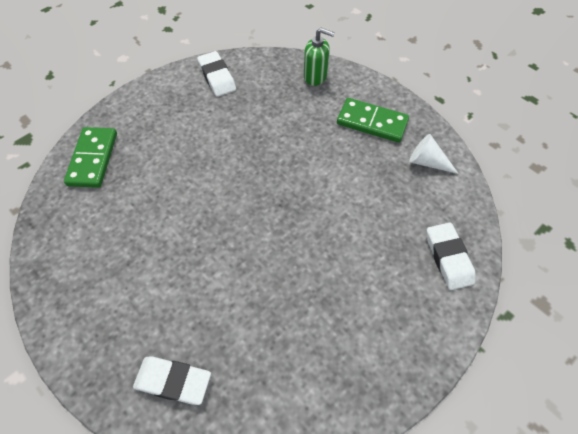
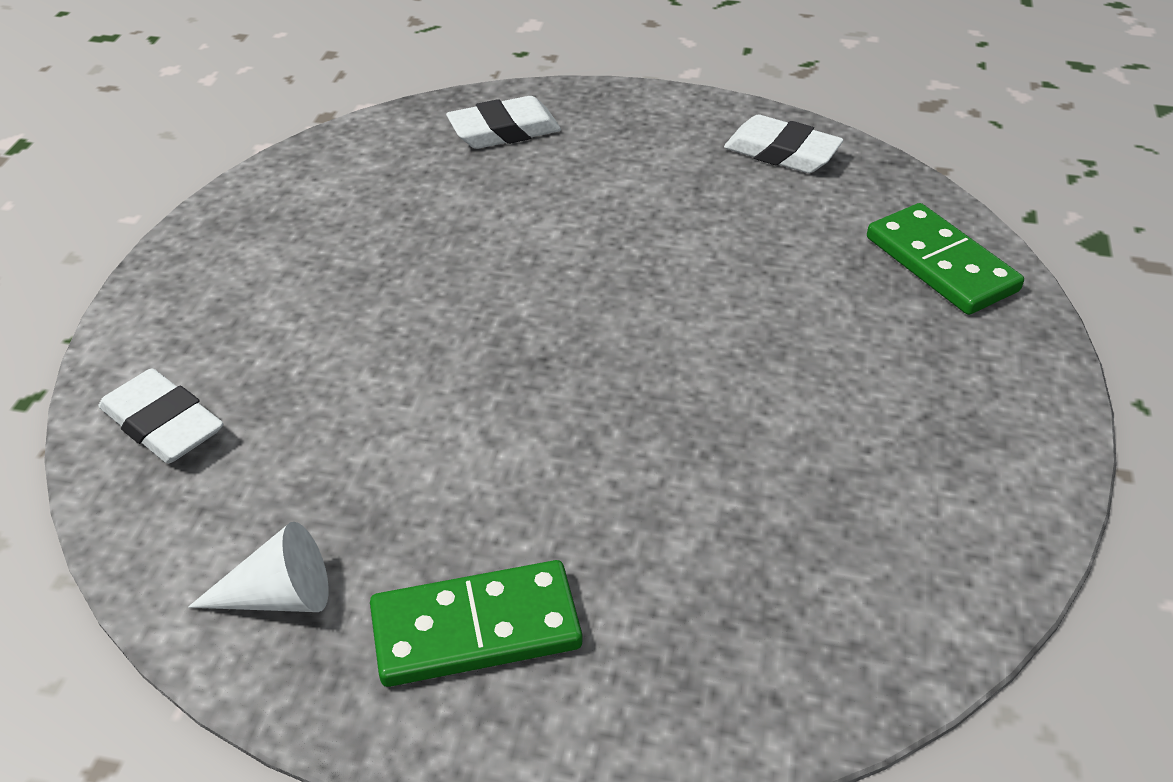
camera: 145 degrees right, 15 degrees down
white eraser [197,51,236,97] -> white eraser moved to [724,115,844,173]
green soap dispenser [304,28,335,86] -> none

